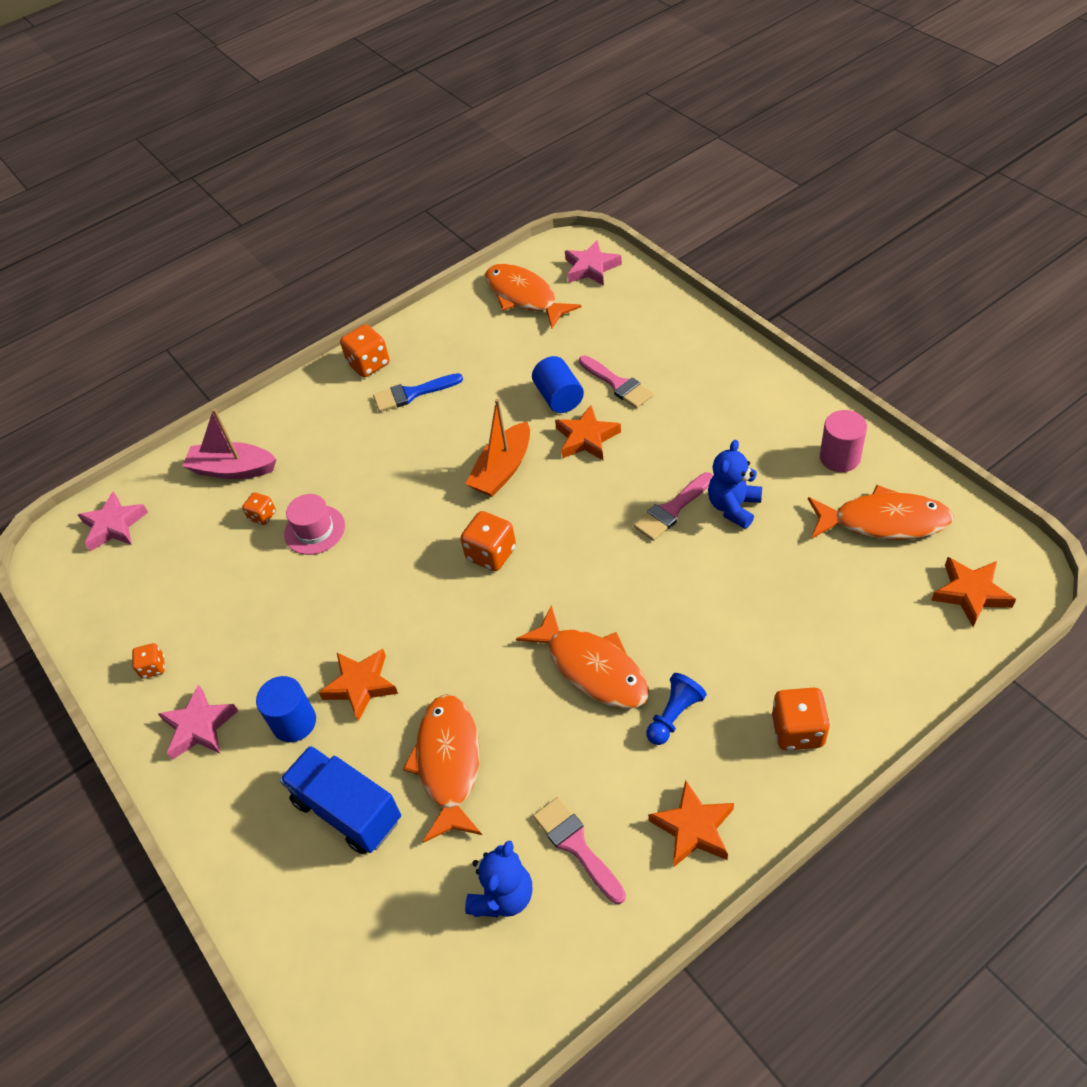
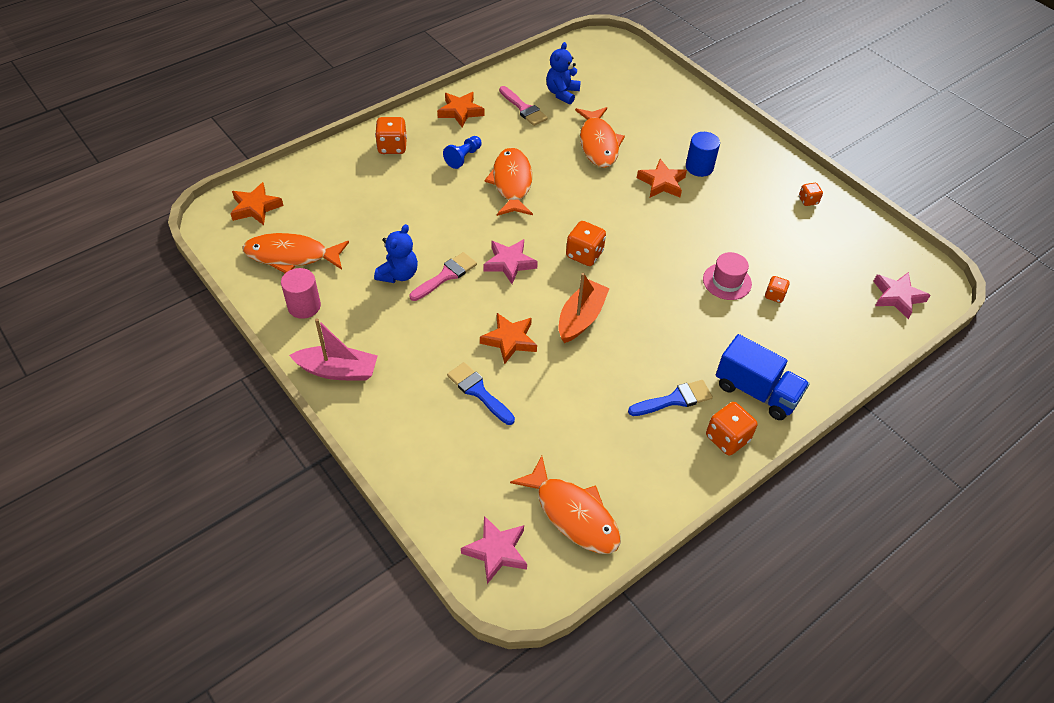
camera: 170 degrees right, 0 degrees up
pink star [158,684,238,760] -> pink star moved to [483,239,538,284]
pink boat [182,408,277,479] -> pink boat moved to [289,318,377,381]
blue truck [280,746,401,854] -> blue truck moved to [716,334,810,420]
orange fish [516,605,649,709] -> orange fish turned 45 degrees clockwise [484,148,533,216]
blue cylinder [532,356,584,413] -> none
pink brush [579,355,654,408] -> blue brush [447,362,515,425]

